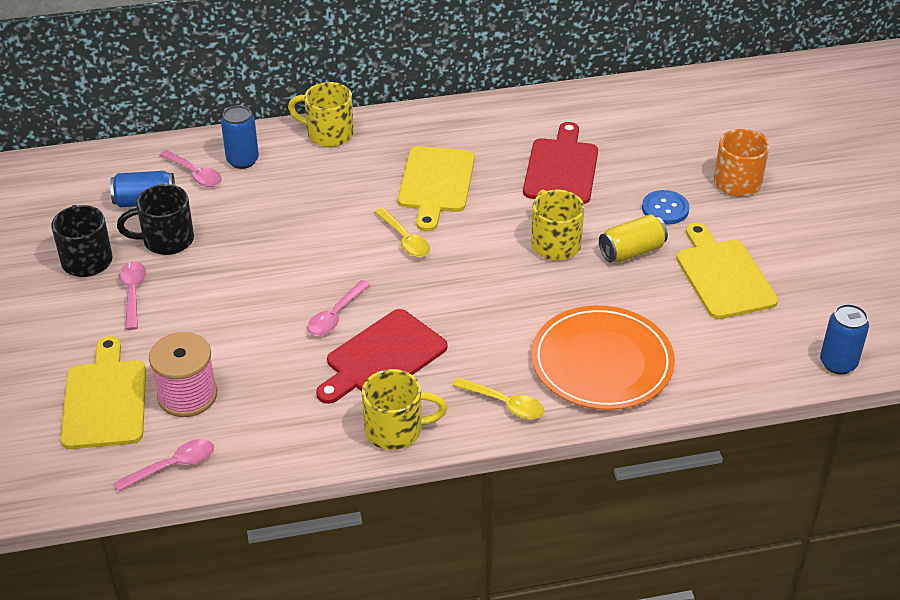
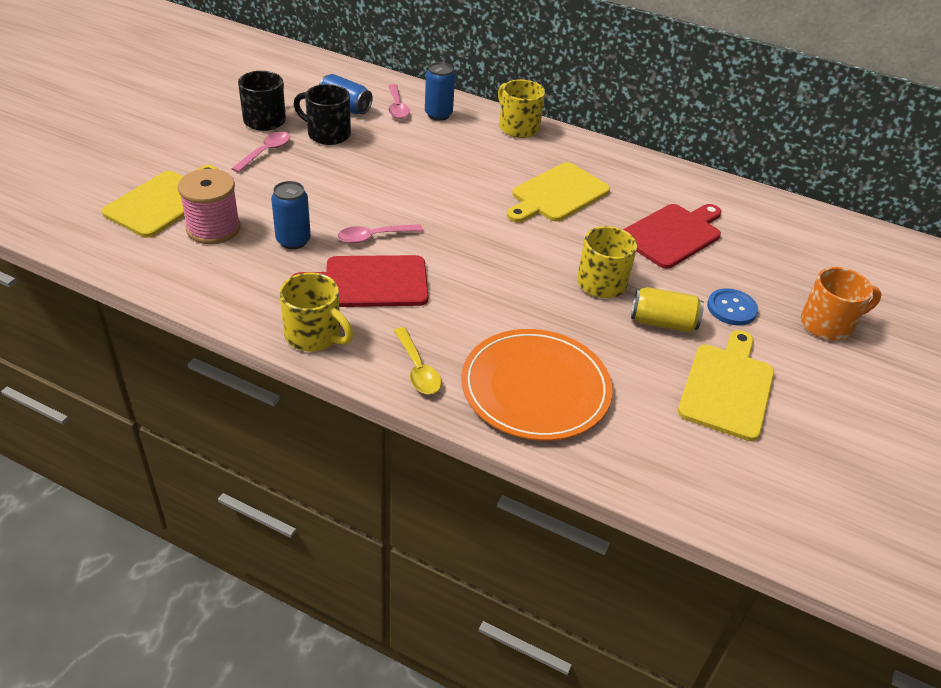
camera: 35 degrees right, 0 degrees up
pink spoon [114,439,214,491] -> none
yellow spoon [375,208,430,257] -> none
blue can [820,304,869,375] -> blue can moved to [271,181,311,249]

